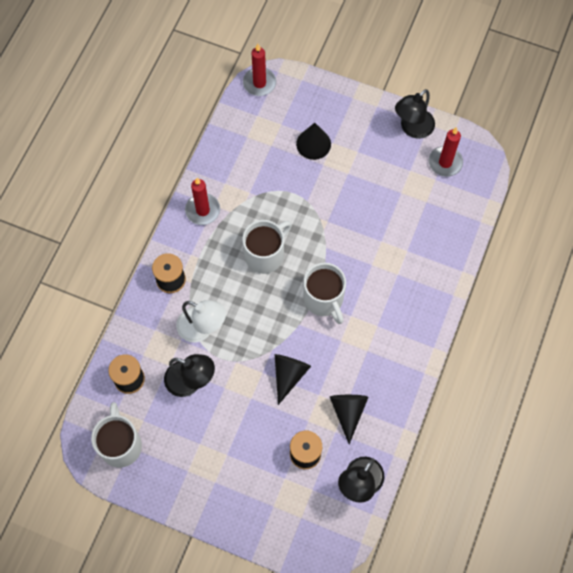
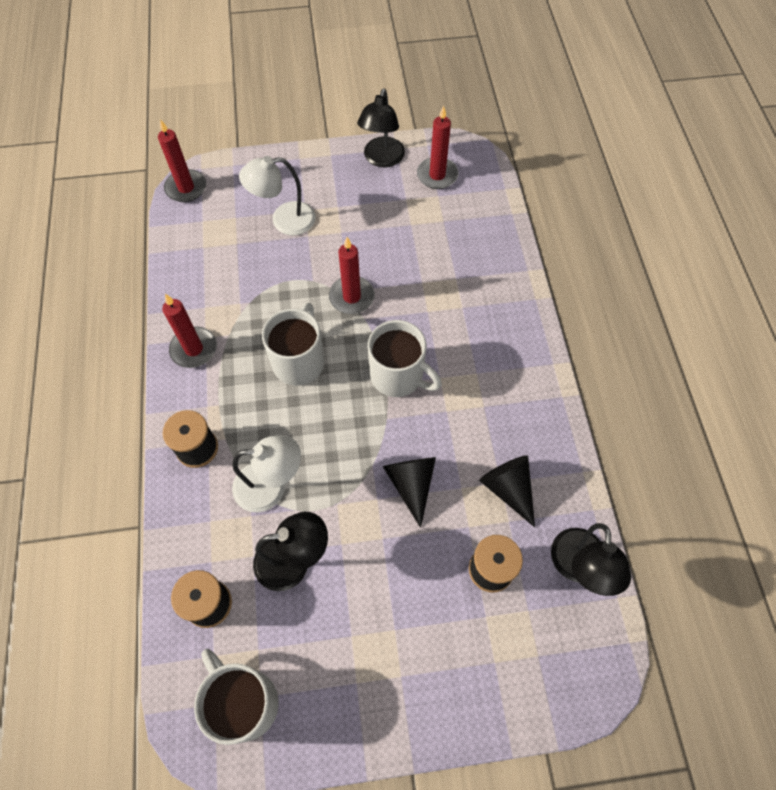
camera: 30 degrees left, 5 degrees down
black cone [296,123,331,160] -> white lamp [239,156,316,236]
none -> red candle [329,237,375,314]

